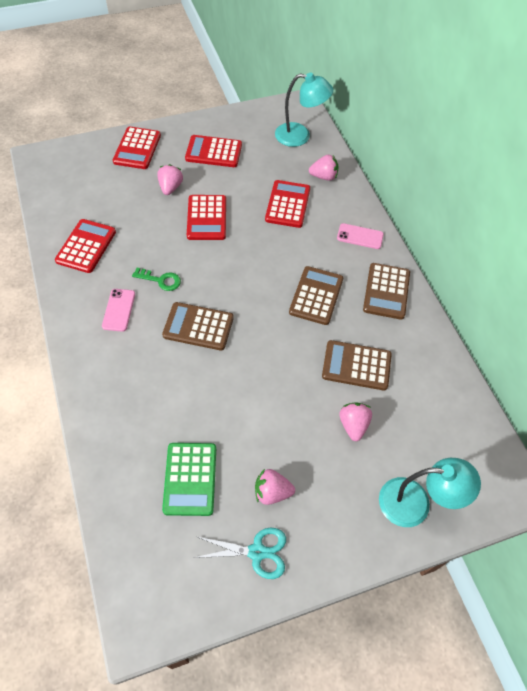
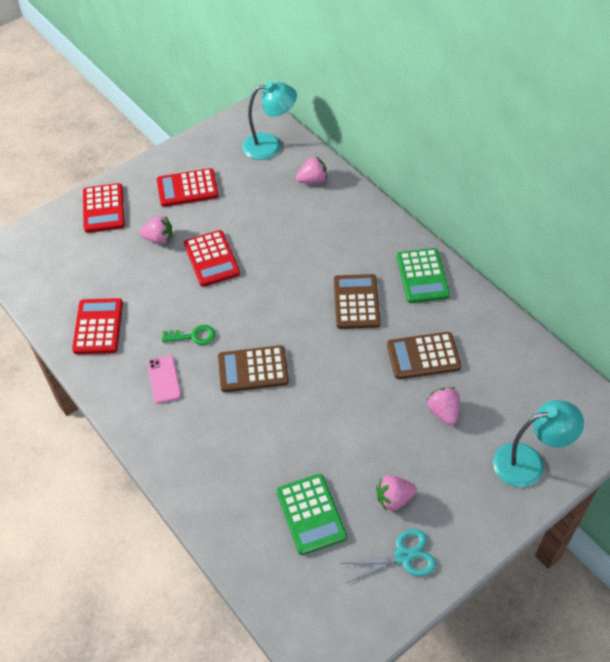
camera: 15 degrees left, 5 degrees down
pink strawberry [157,164,183,195] -> pink strawberry turned 105 degrees clockwise [140,216,172,244]
red calculator [265,180,310,228] -> none
pink phone [337,223,384,249] -> none
brown calculator [363,263,410,320] -> green calculator [397,248,450,303]

